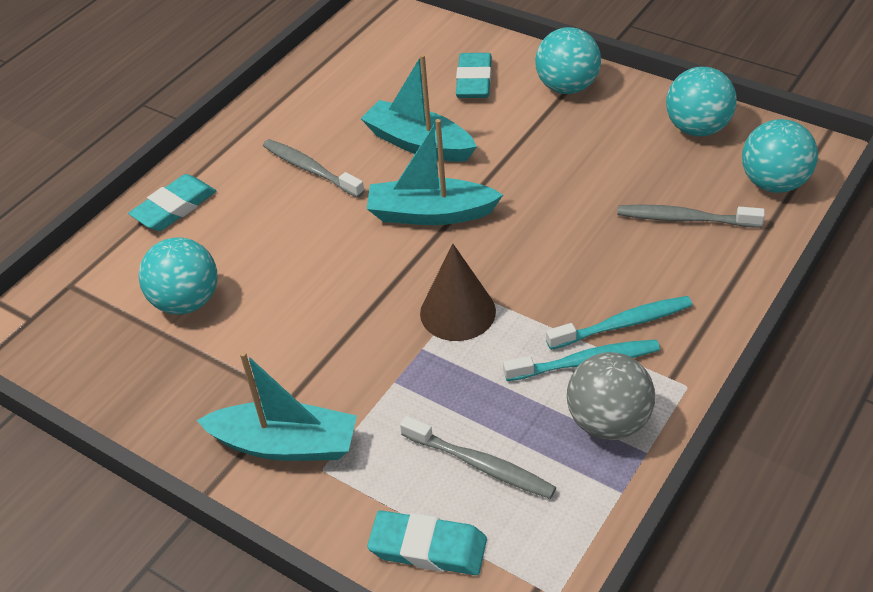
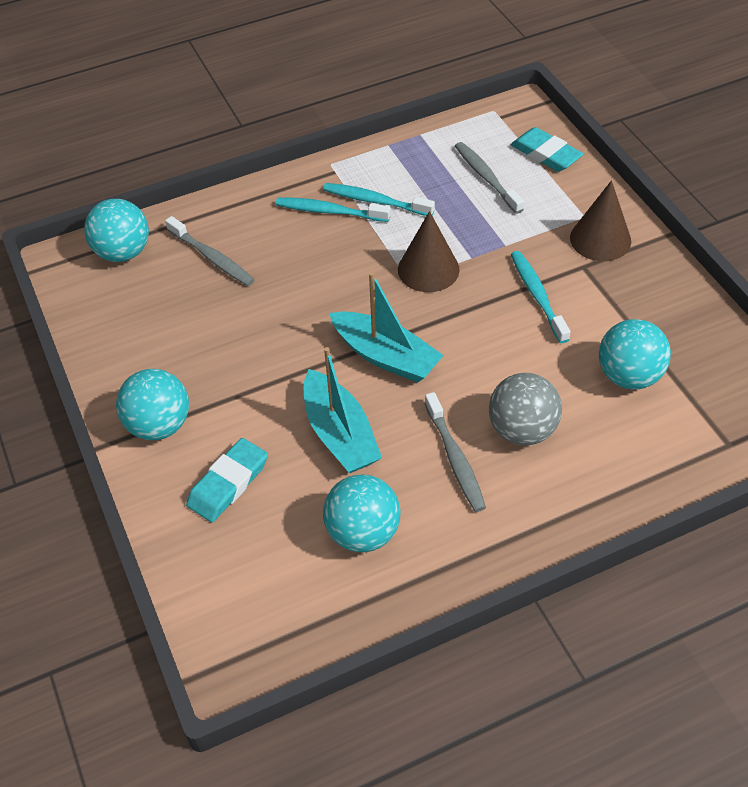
camera: 150 degrees left, 5 degrees up
turquoise eraser [128,174,216,231] -> none
turquoise boat [197,351,357,461] -> brown cone [570,180,631,261]
grey ball [567,352,655,440] -> grey ball moved to [489,373,562,445]
turquoise ball [666,67,737,136] -> turquoise ball moved to [323,475,400,552]
none -> turquoise toothbrush [511,251,570,343]

